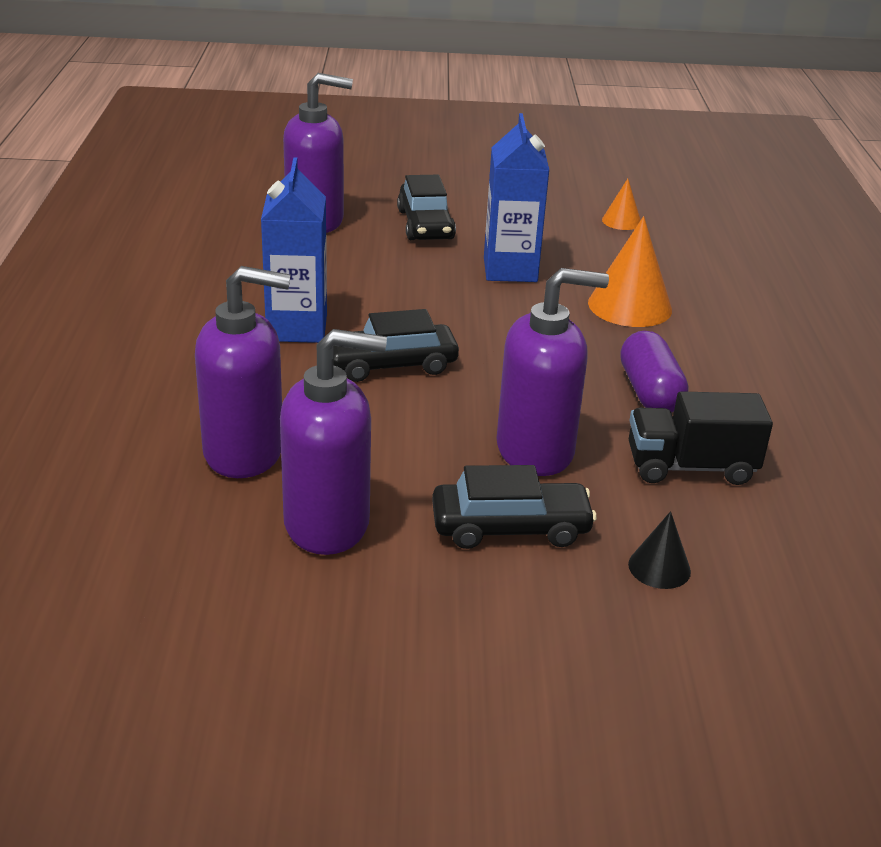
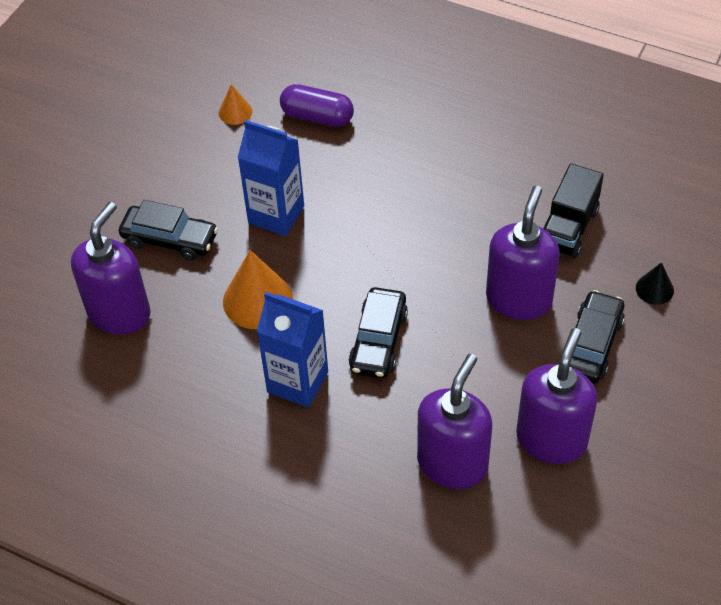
camera: 60 degrees left, 20 degrees up
orange cone [588,216,672,327] -> orange cone moved to [223,250,293,329]
purple capsule [620,331,688,413] -> purple capsule moved to [280,84,354,127]

